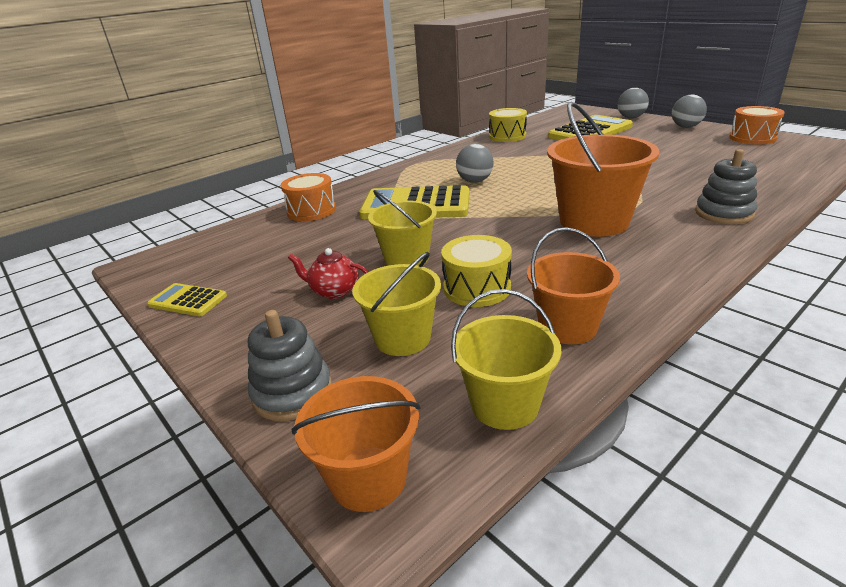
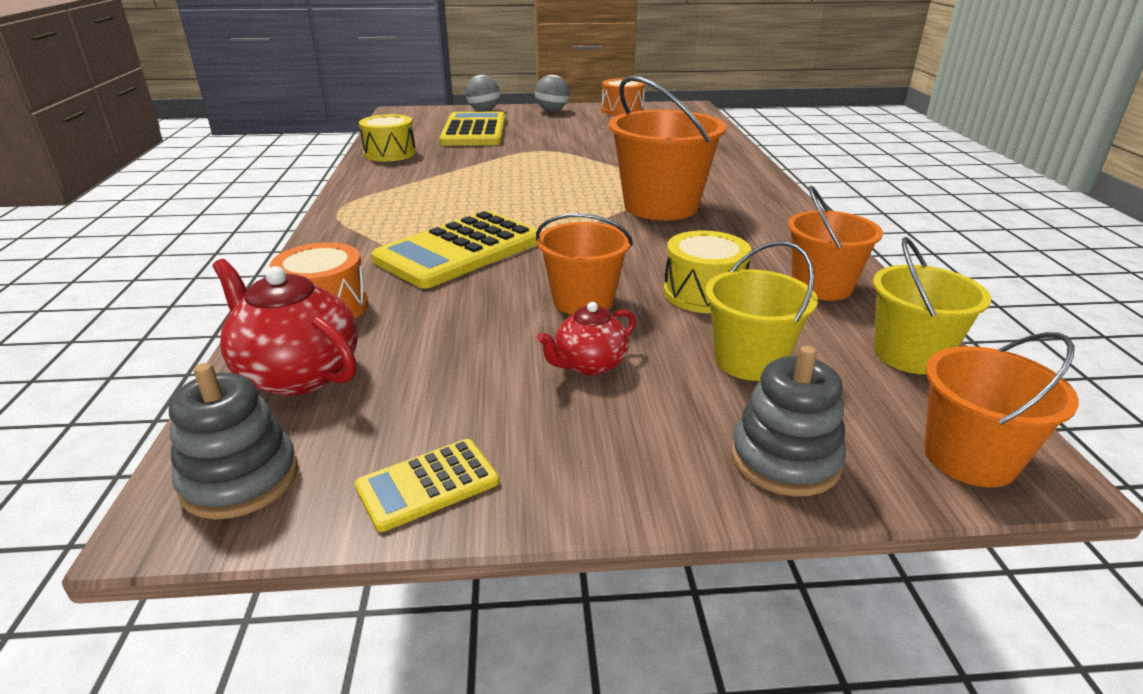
camera: 55 degrees left, 0 degrees up
yellow bucket [368,190,437,266] -> orange bucket [536,213,633,315]
grey ball [456,144,494,183] -> none
grey stacking toy [695,149,757,224] -> grey stacking toy moved to [169,363,298,520]
none -> red teapot [212,259,358,396]

